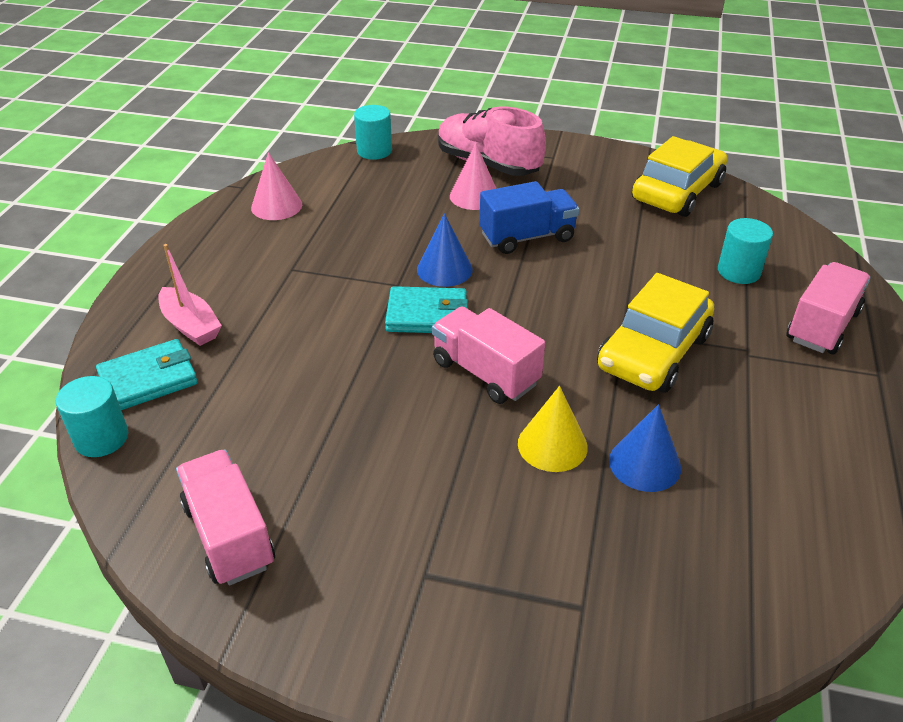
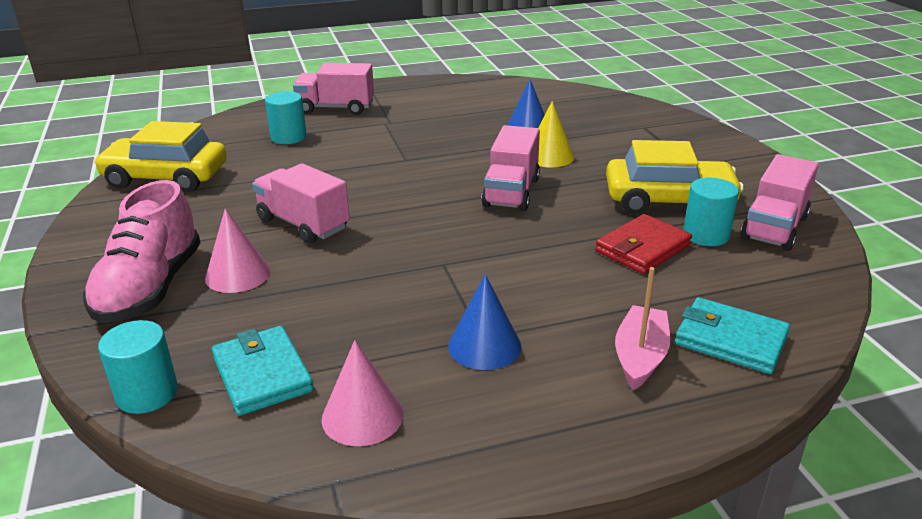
camera: 120 degrees left, 10 degrees down
turquoise cylinder [56,376,128,457] -> turquoise cylinder moved to [683,178,739,246]
turquoise wallet [385,286,468,333] -> turquoise wallet moved to [212,326,314,416]
blue cone [417,213,473,287] -> blue cone moved to [448,274,522,370]
blue truck [479,181,579,254] -> pink truck [252,163,350,244]
yellow car [597,273,714,393] -> yellow car moved to [606,140,744,214]
none -> red wallet [595,214,692,274]

